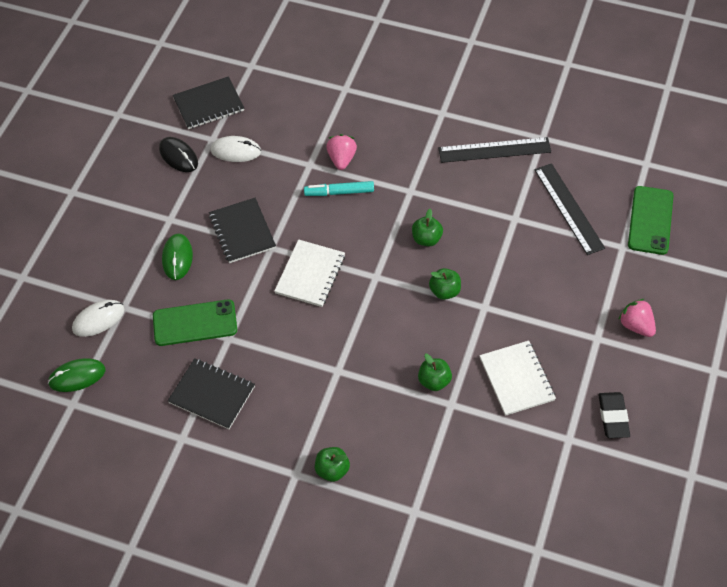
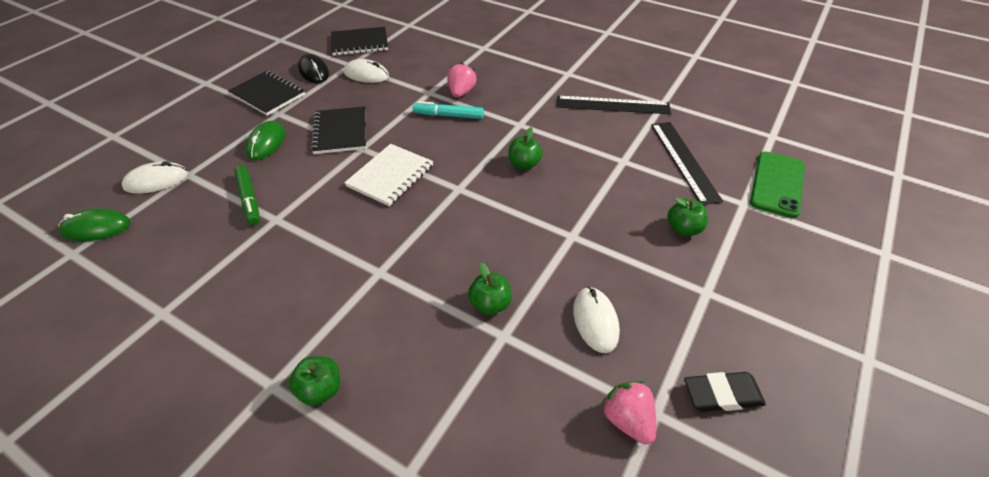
camera: 10 degrees right, 10 degrees down
green phone [153,299,237,346] -> green marker [234,165,260,225]
black notebook [168,358,255,429] -> black notebook moved to [228,71,305,116]
green apple [429,268,461,300] -> green apple moved to [667,197,708,236]
white notebook [479,341,556,416] -> white mouse [573,287,620,353]
black eraser [599,392,630,438] -> black eraser turned 75 degrees clockwise [684,372,766,412]
pink strawberry [618,299,656,337] -> pink strawberry moved to [601,380,656,445]

